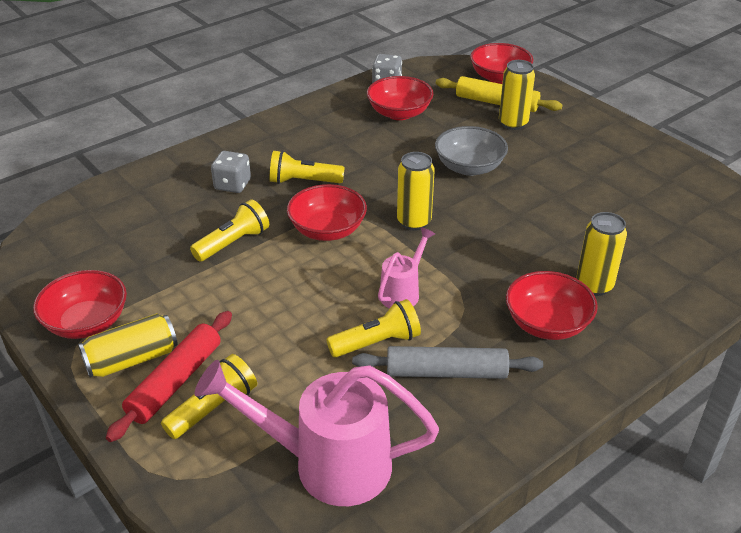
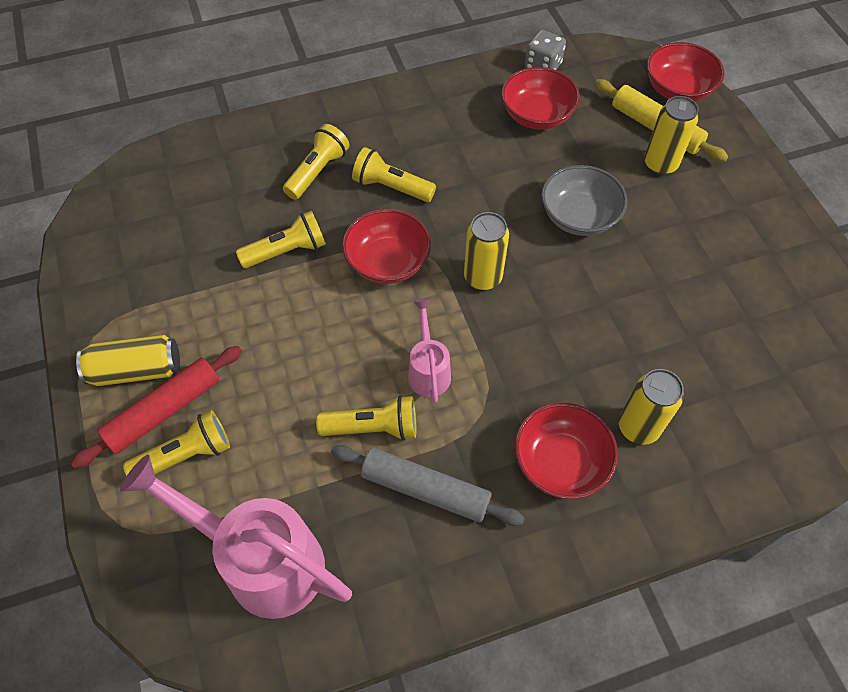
camera: 20 degrees right, 20 degrees up
red bowl [33,270,127,339] -> none
grey dice [211,151,251,193] -> yellow flashlight [283,124,350,200]
pink watering can [378,227,435,308] -> pink watering can turned 60 degrees counterclockwise [408,299,451,403]

